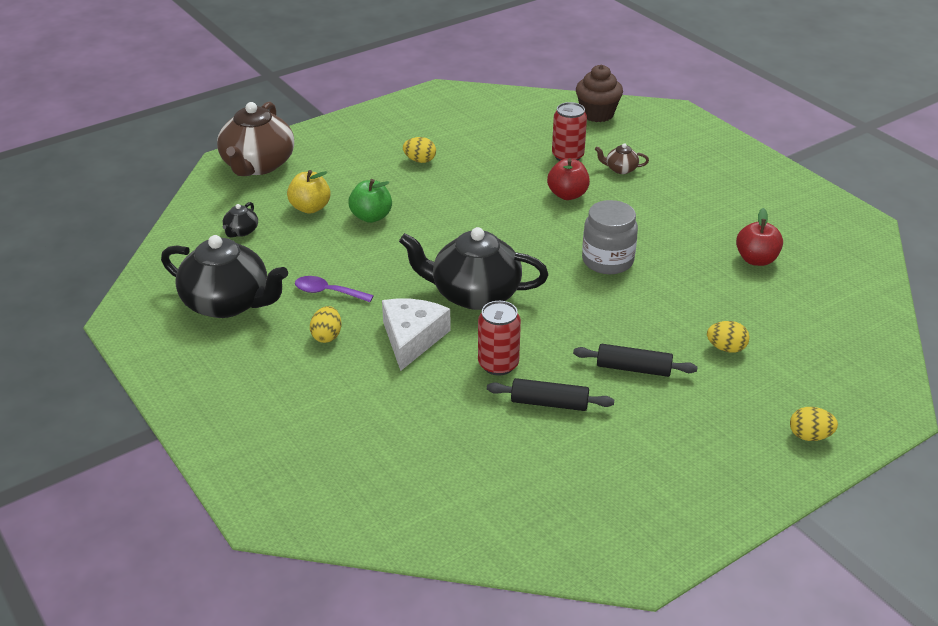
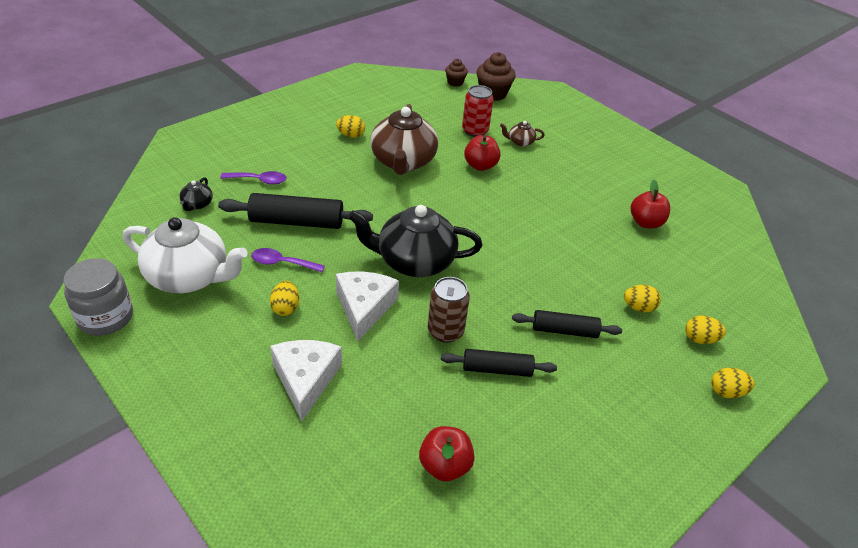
camera: 10 degrees left, 5 degrees up
black teapot [161,235,288,318] -> white teapot [123,217,248,293]
brown teapot [217,102,294,176] -> brown teapot moved to [370,104,438,175]
yellow apple [287,170,331,214] -> purple spoon [220,171,286,185]
green apple [348,179,392,223] -> none
red can [478,301,521,375] -> brown can [428,277,470,343]
grey jar [582,200,638,274] -> grey jar moved to [63,258,133,336]
none -> black rolling pin [218,193,373,229]
none -> white cheese [270,340,342,421]
none -> red apple [419,426,475,481]
none -> brown cupcake [445,59,468,86]
none -> yellow egg [685,315,726,344]

